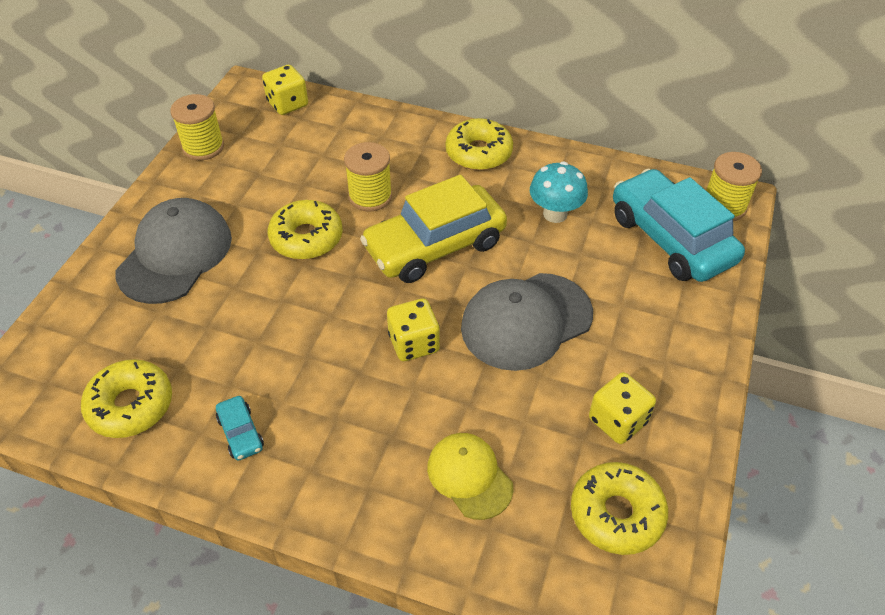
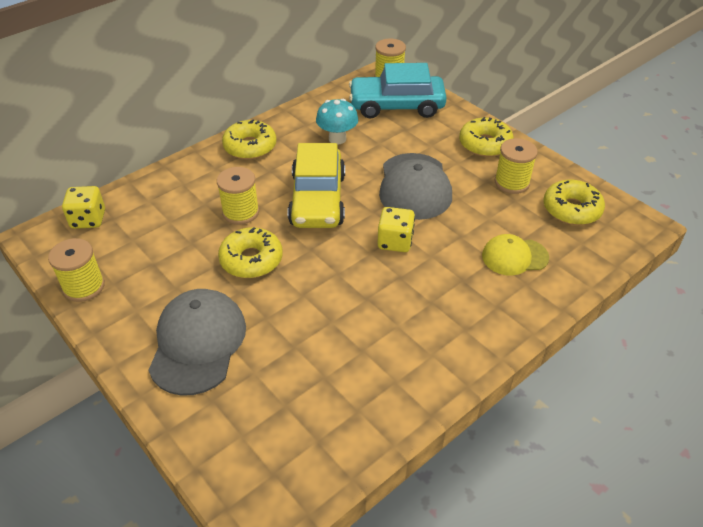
camera: 60 degrees left, 5 degrees down
yellow donut [81,359,172,438] -> yellow donut moved to [459,117,514,157]
grey cap [115,198,232,304] -> grey cap turned 45 degrees clockwise [148,289,246,396]
turquoise car [216,396,264,460] -> none
yellow dice [589,372,656,444] -> yellow spool [494,138,538,194]

